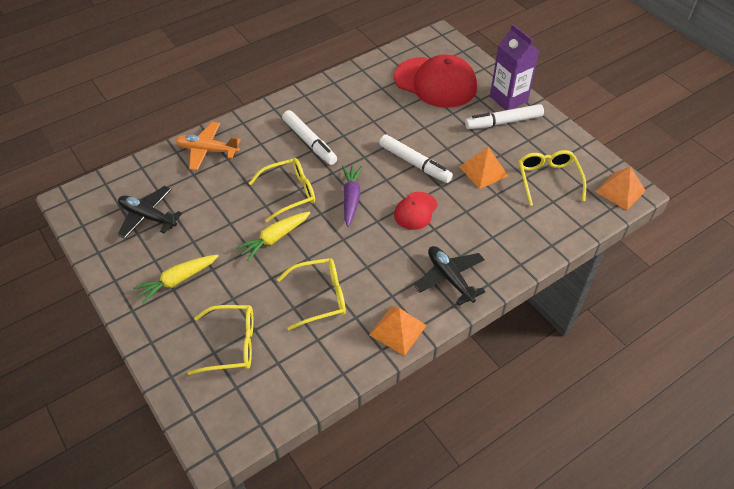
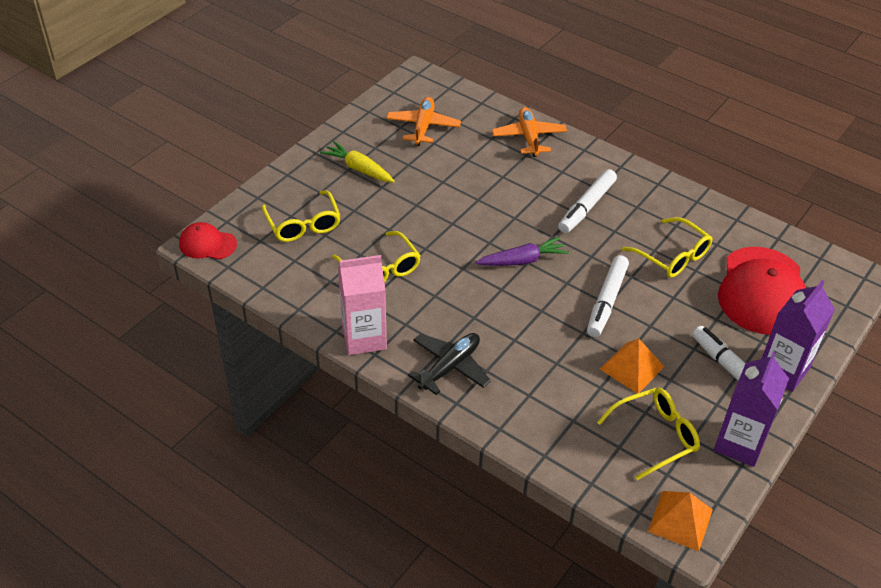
camera: 70 degrees right, 5 degrees down
black plane [117,186,183,239] -> orange plane [386,97,461,146]
yellow carrot [235,211,311,261] -> none
yellow glasses [249,158,315,222] -> yellow glasses moved to [622,217,712,278]
orange pyramid [369,306,427,356] -> pink carton [338,255,387,355]
red cap [394,192,438,230] -> red cap moved to [179,222,237,259]
none -> purple carton [714,351,789,467]

